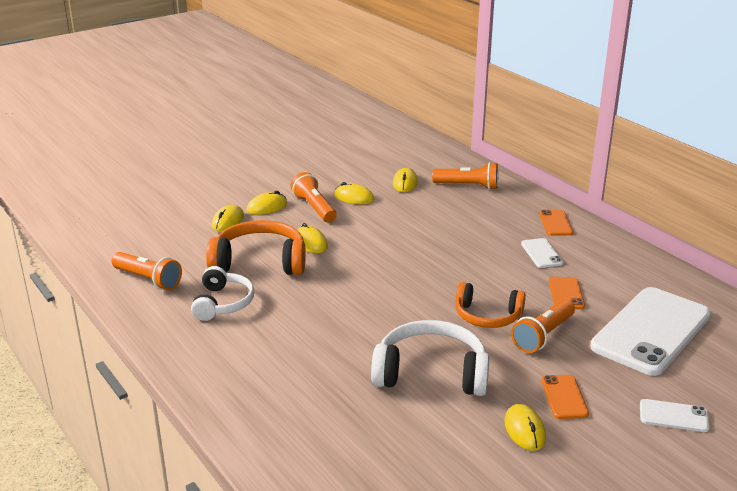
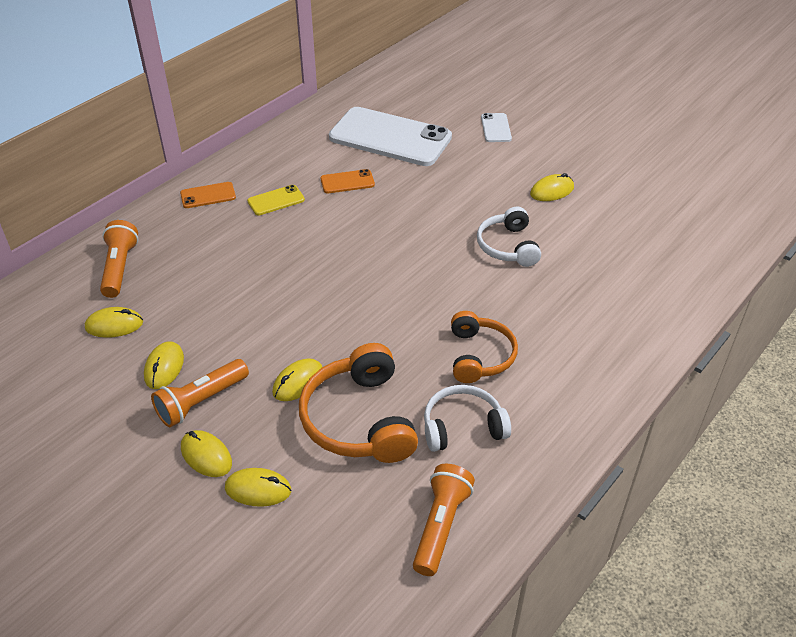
camera: 105 degrees left, 15 degrees up
white headphones [371,320,489,396] -> white headphones [477,207,541,267], size x0.66
orange headphones [456,282,526,328] -> orange headphones moved to [451,311,518,383]
orange flashlight [511,299,575,353] -> none
white phone [521,238,563,268] -> yellow phone [247,185,305,215]
orange phone [541,375,589,419] -> none

